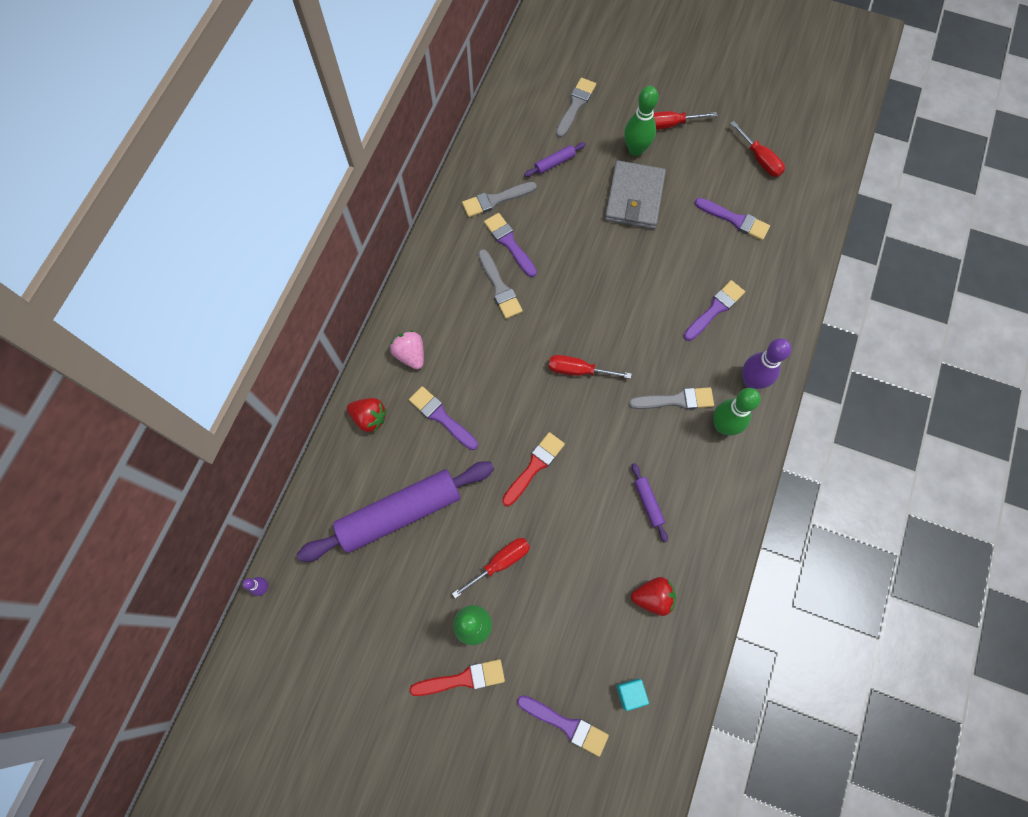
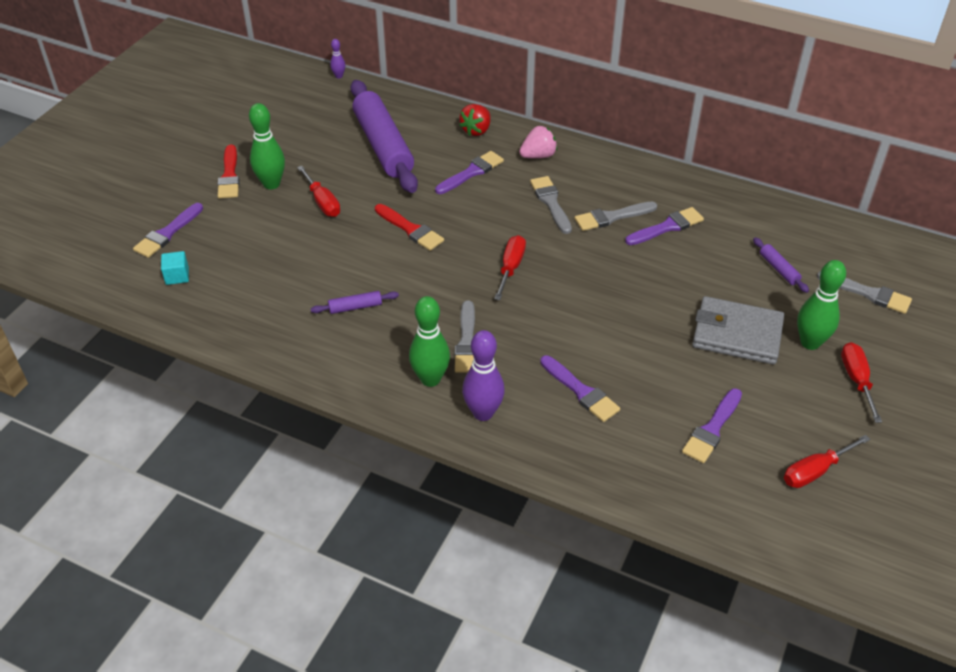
camera: 95 degrees right, 25 degrees down
grey brush [462,182,537,217] -> grey brush moved to [530,176,572,234]
red strawberry [631,577,676,616] -> none

